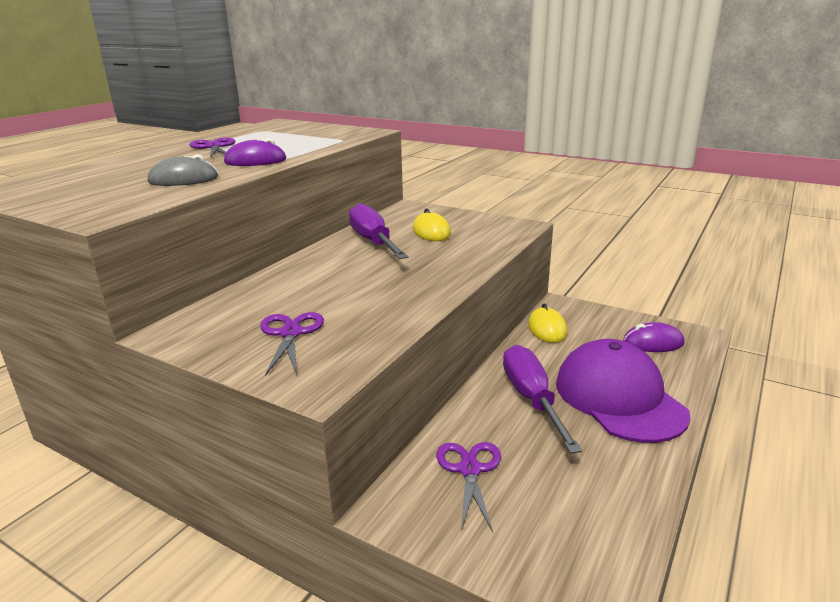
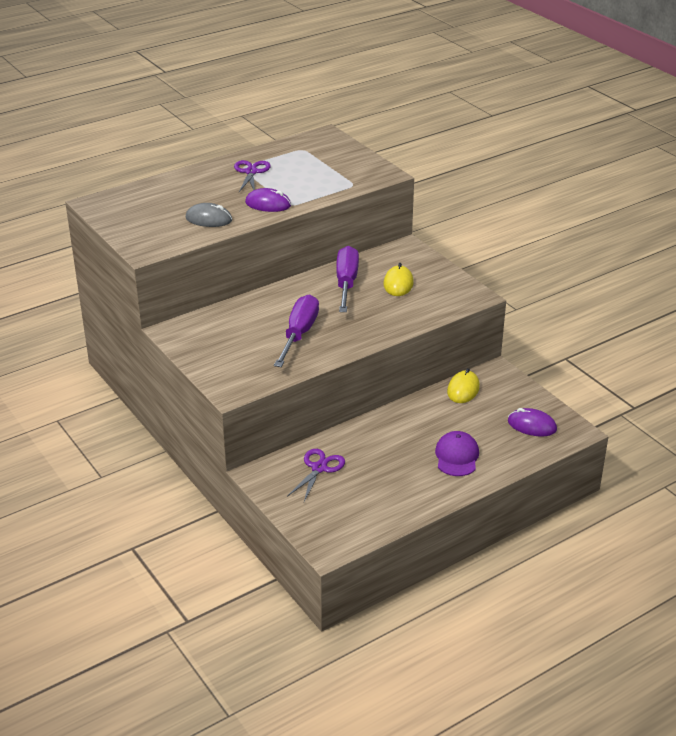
camera: 25 degrees right, 10 degrees up
purple scissors [260,312,324,376] -> none
purple screwdriver [503,345,582,454] -> purple screwdriver moved to [274,294,319,367]
purple cap [556,339,691,443] -> purple cap [435,431,479,476], size x0.56

